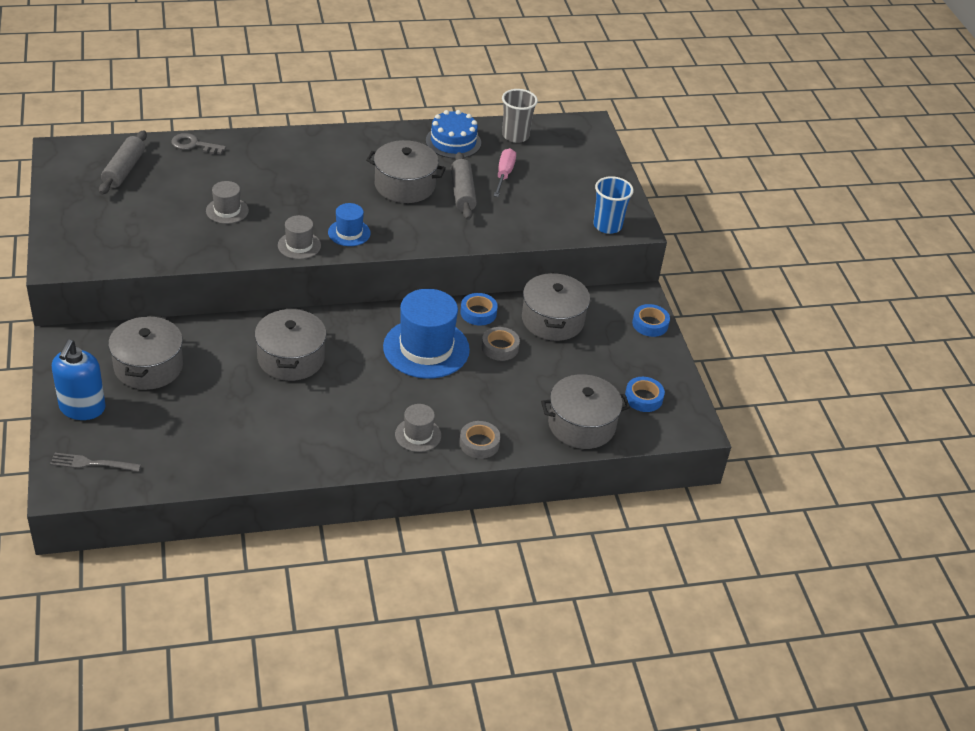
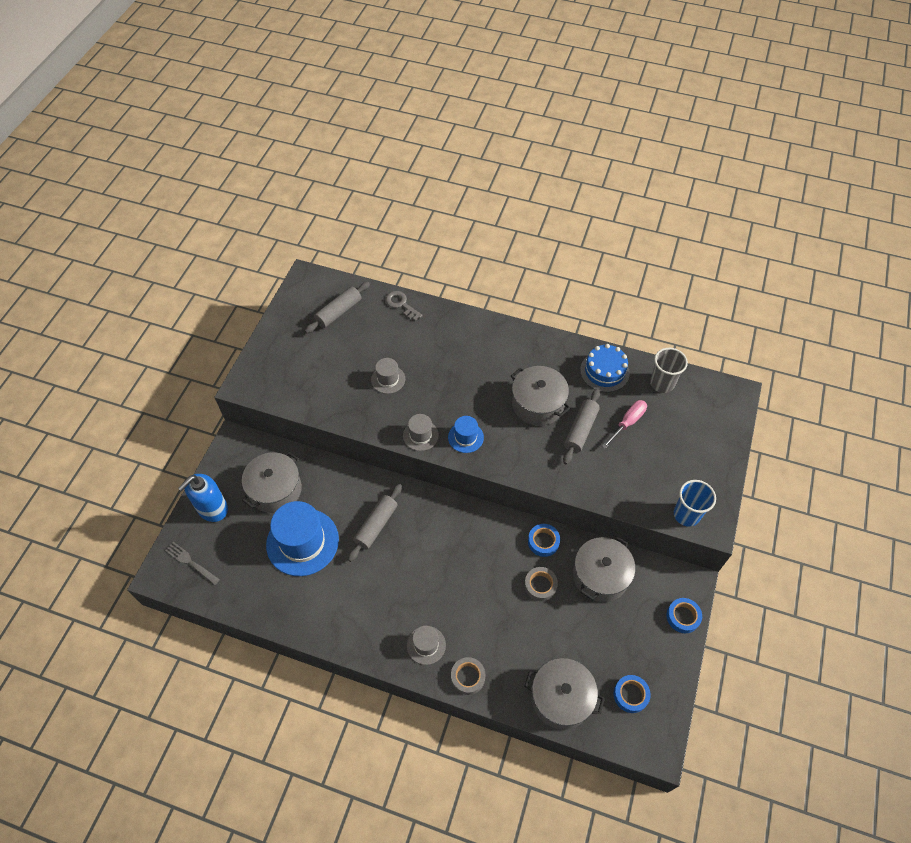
camera: 35 degrees right, 15 degrees up
grey pot [255,308,326,381] -> grey rolling pin [348,484,402,562]
blue hat [383,289,470,379] -> blue hat moved to [266,501,339,576]

